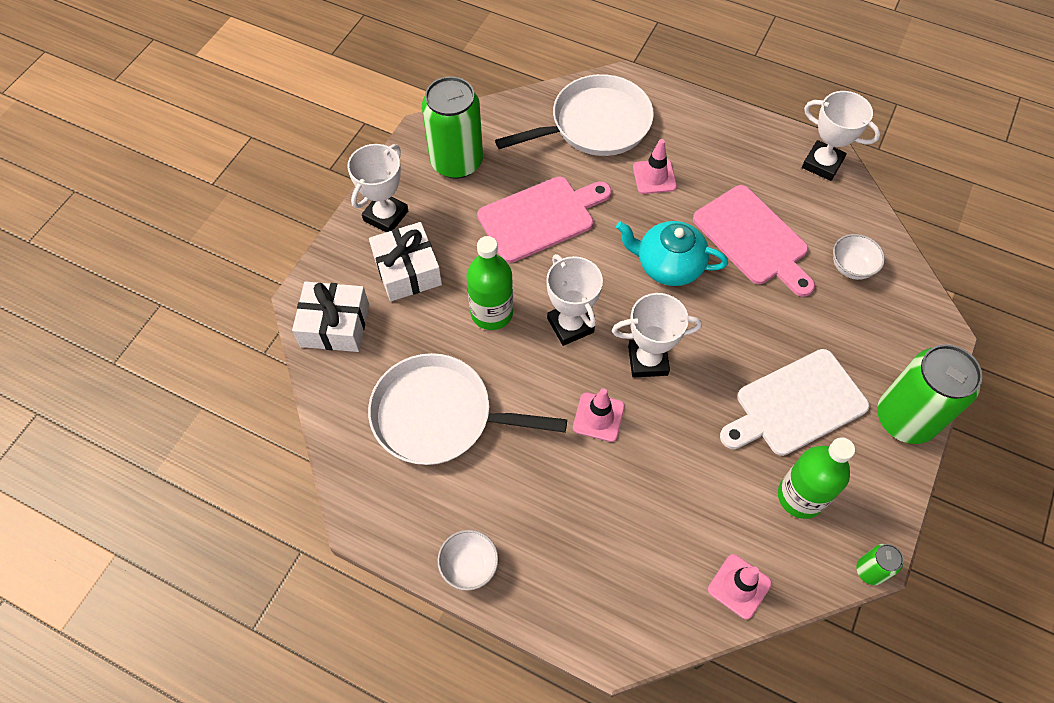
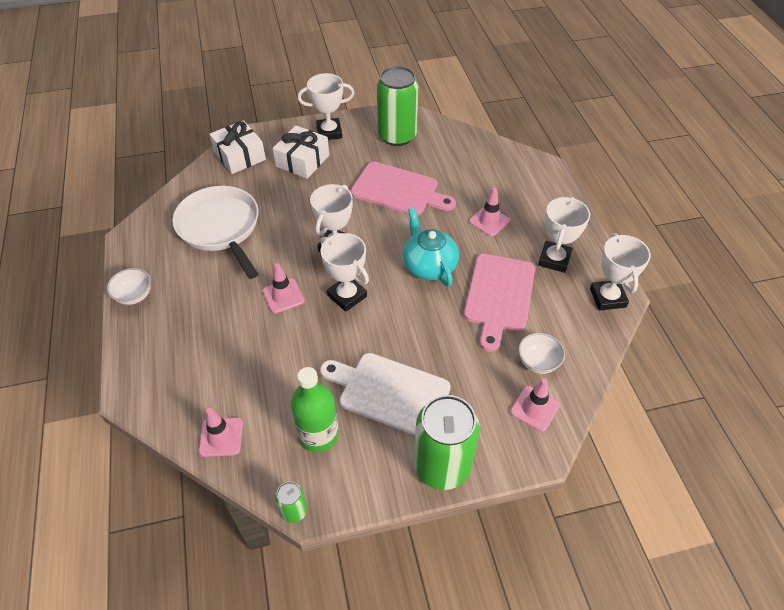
camera: 50 degrees right, 10 degrees down
green bottle [466,236,513,330] -> none
white pan [495,74,654,156] -> none
none -> pink traffic cone [510,379,560,432]
none -> white trophy [538,197,590,273]

